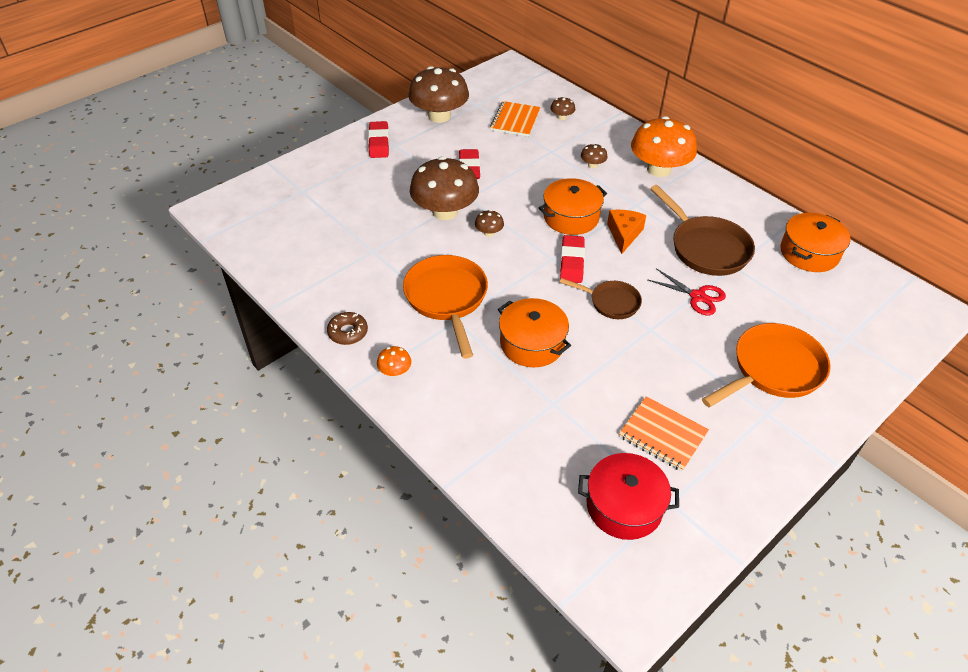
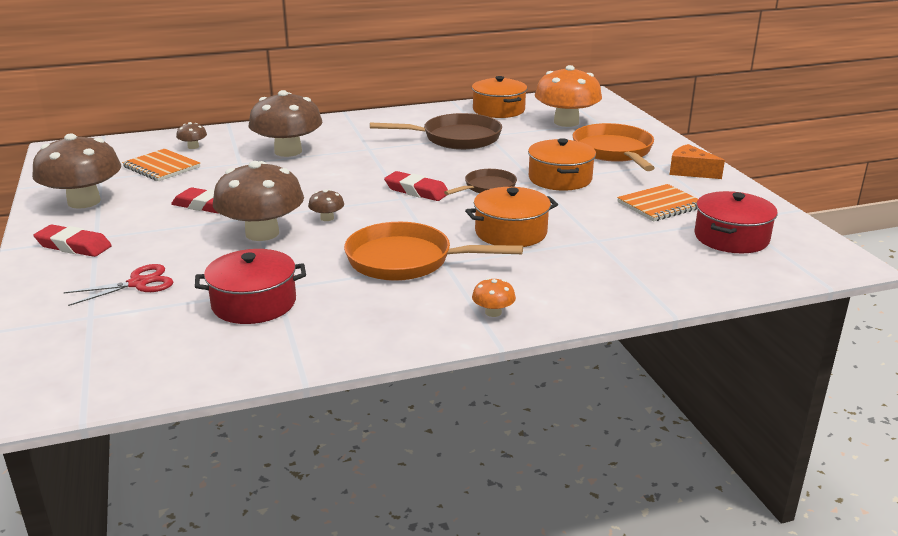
camera: 65 degrees left, 20 degrees down
brown donut [327,312,368,345] -> none
orange pot [539,178,607,235] -> orange pot moved to [528,138,596,191]
brown mushroom [581,143,608,168] -> brown mushroom [249,90,323,157], size x2.39
orange cheese [607,210,646,254] -> orange cheese moved to [670,144,725,179]
orange mushroom [631,116,697,177] -> orange mushroom moved to [535,65,602,127]
red scissors [647,268,726,315] -> red scissors moved to [64,264,173,306]
none -> red pot [195,249,306,324]

